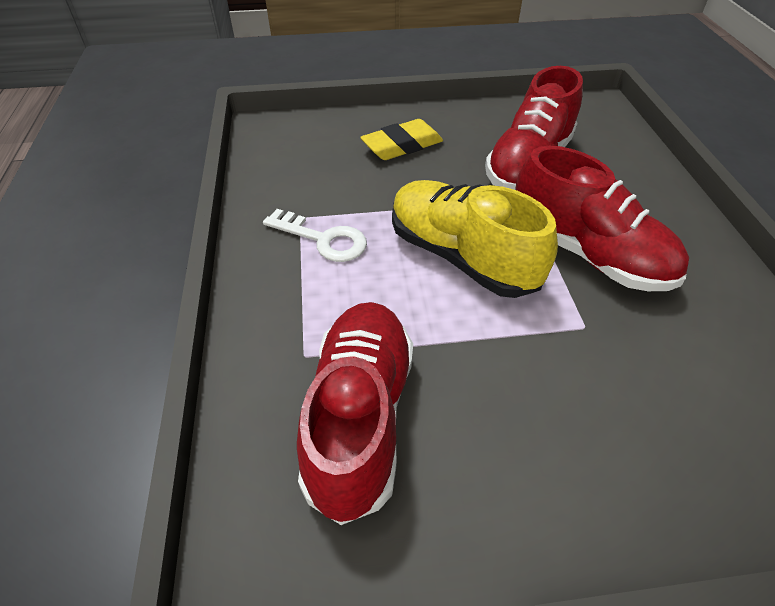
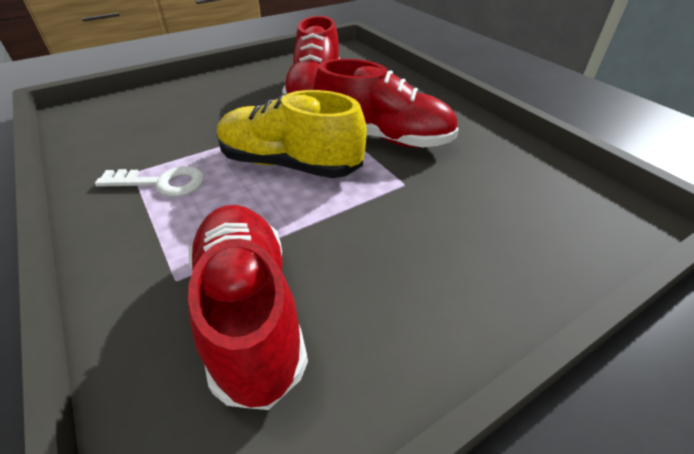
camera: 25 degrees left, 5 degrees down
yellow eraser [360,119,443,160] -> none

